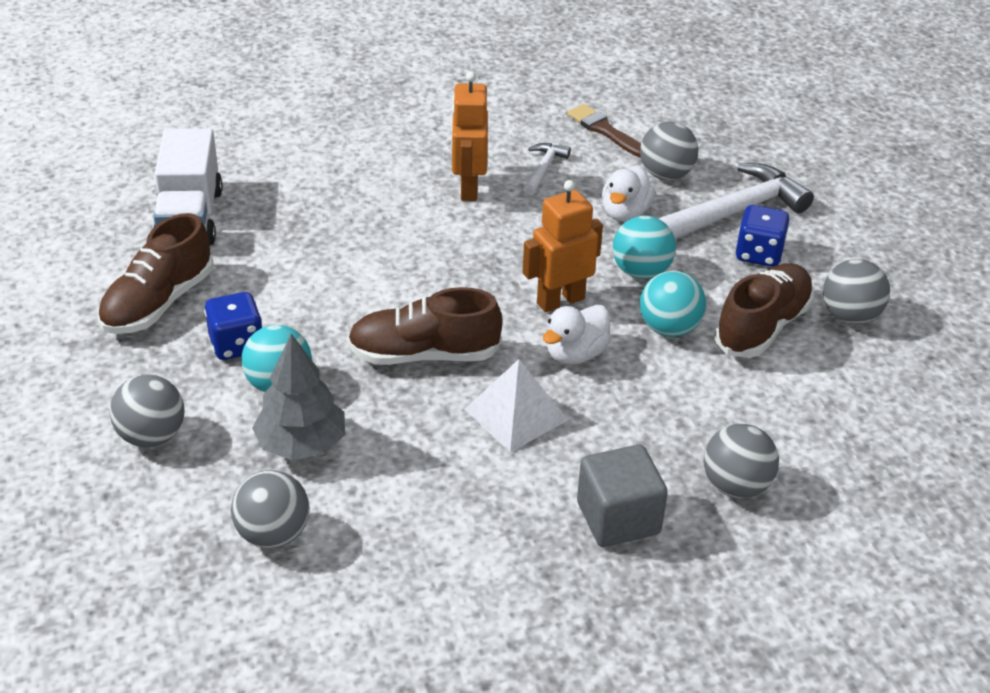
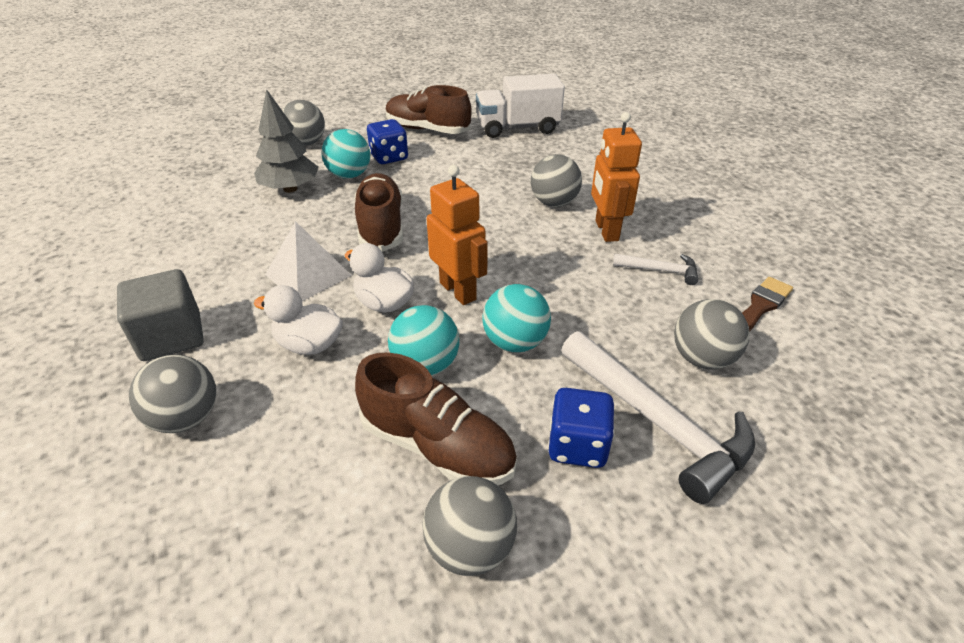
camera: 85 degrees right, 0 degrees up
grey ball [231,470,310,548] -> grey ball moved to [531,154,582,207]
orange robot [451,71,488,201] -> orange robot turned 90 degrees counterclockwise [591,112,642,242]
white duck [602,165,655,222] -> white duck moved to [254,285,343,355]

